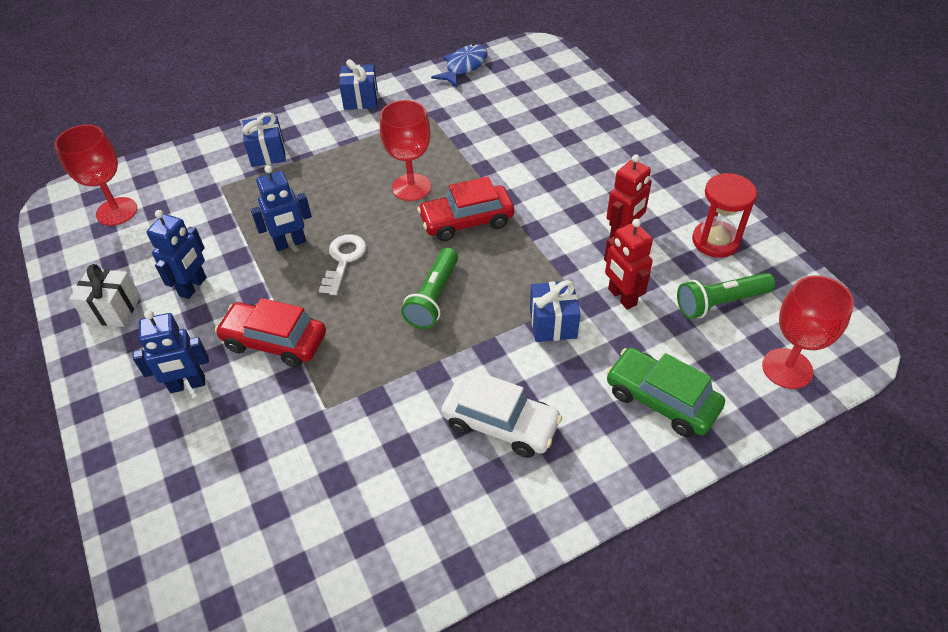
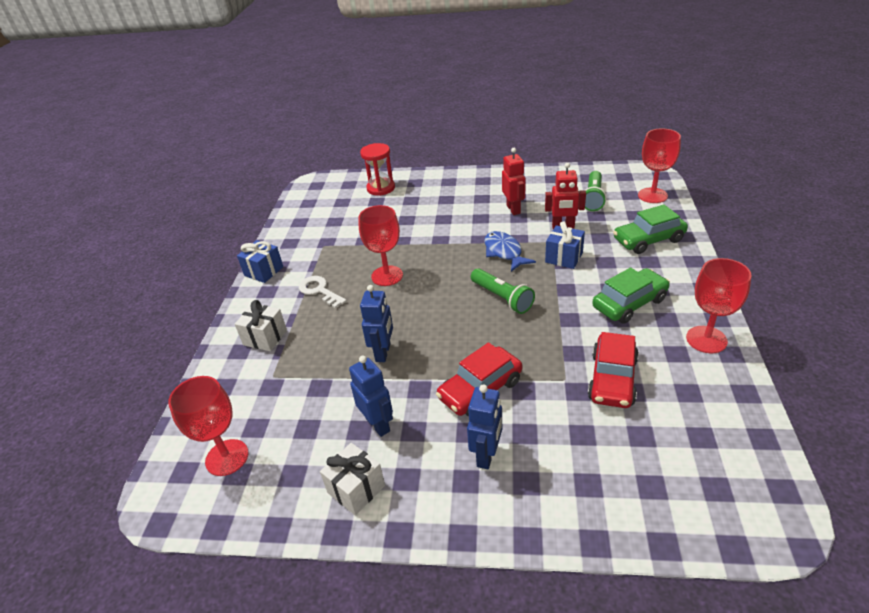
camera: 55 degrees left, 10 degrees down
blue gift [242,112,286,167] -> white gift [235,300,287,351]
white key [319,234,366,295] -> white key moved to [299,276,346,308]
red car [417,176,514,241] -> red car moved to [588,332,639,408]
blue fish [431,44,488,87] -> blue fish moved to [484,231,536,272]
white car [441,371,562,458] -> green car [592,268,670,324]
red hourglass [692,173,757,258] -> red hourglass moved to [360,143,395,196]
none -> red goblet [686,258,752,353]

